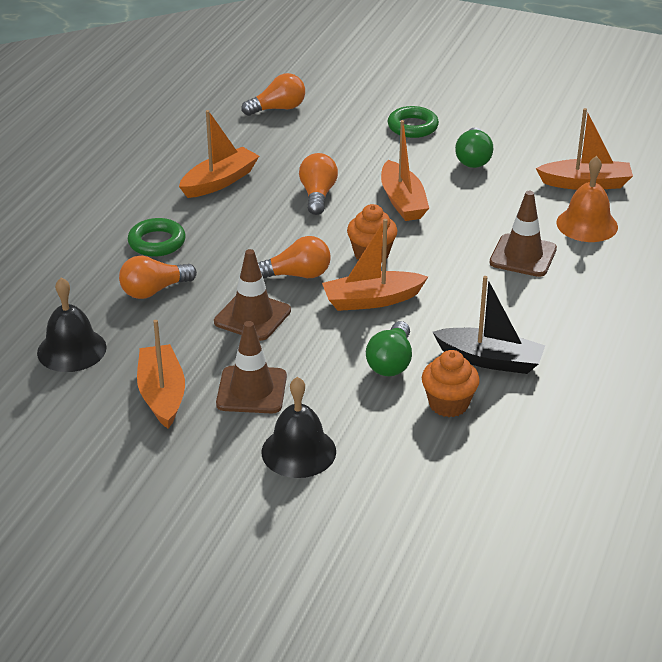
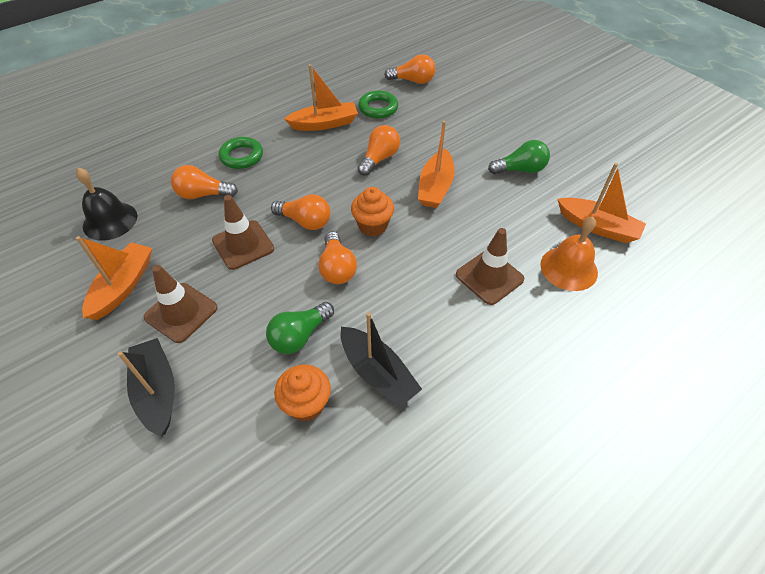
camera: 30 degrees right, 15 degrees up
black bell [262,377,336,478] -> black boat [118,338,175,436]
orange boat [322,219,428,311] -> orange light bulb [318,232,357,284]
green ring [388,106,439,138] -> green ring moved to [358,90,398,119]
green light bulb [455,127,493,168] -> green light bulb turned 135 degrees counterclockwise [488,140,550,174]

